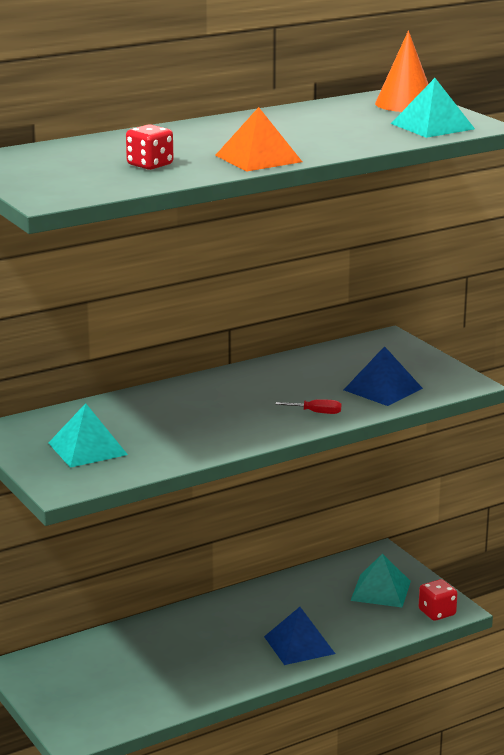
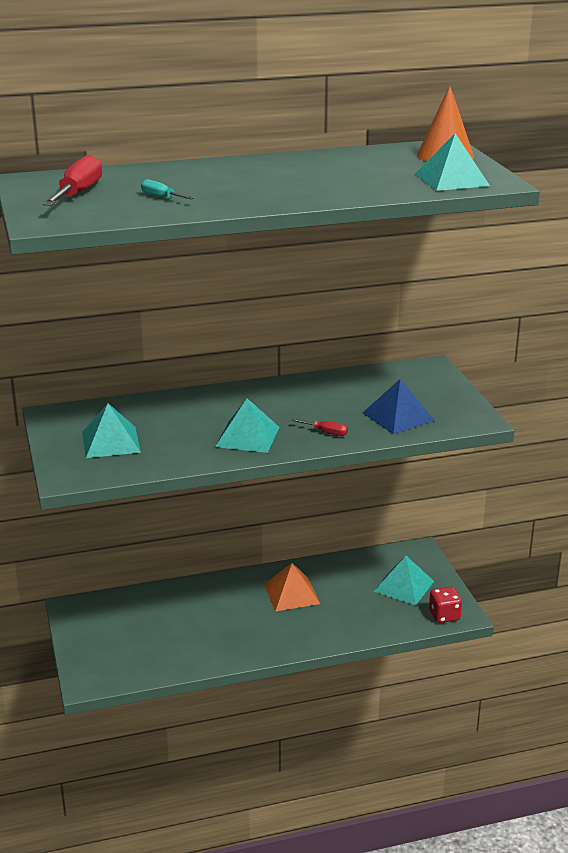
camera: 15 degrees right, 5 degrees up
red dice [126,124,173,170] -> turquoise screwdriver [141,179,194,199]
orange pyramid [215,107,302,171] -> orange pyramid moved to [264,563,320,611]
blue pyramid [264,607,335,665] -> none
none -> red screwdriver [43,154,102,206]
none -> turquoise pyramid [215,398,279,453]

